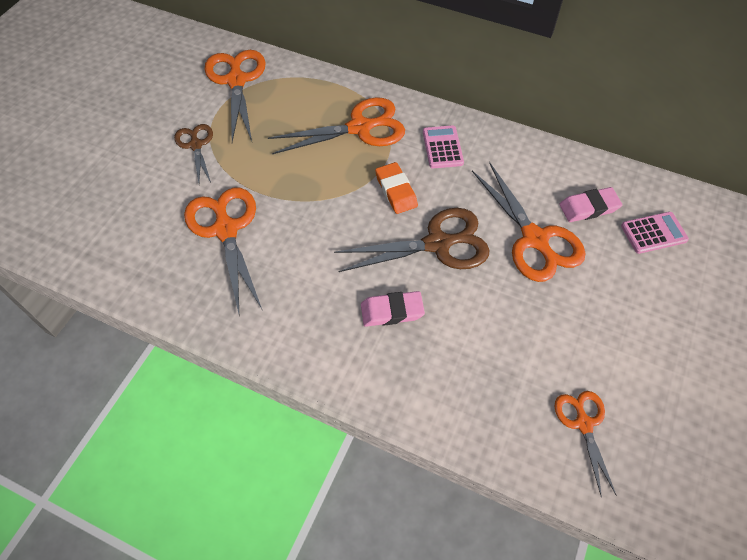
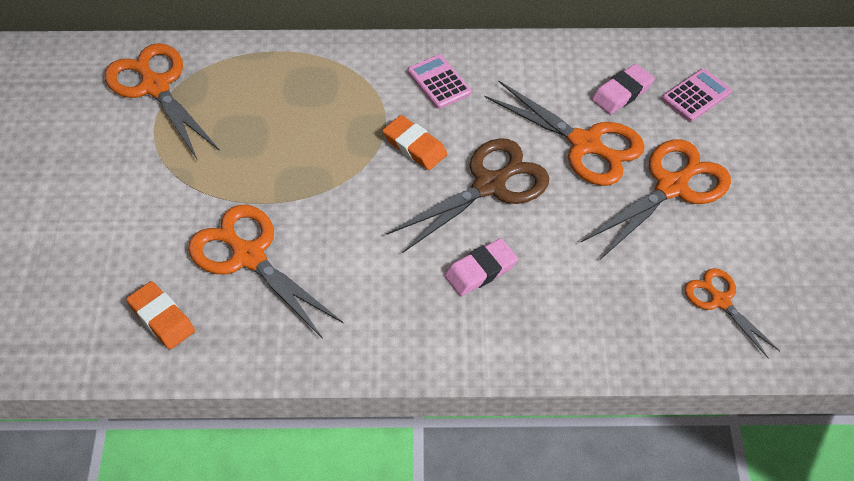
camera: 25 degrees left, 5 degrees down
brown scissors [174,124,213,183] -> none
orange scissors [268,97,405,154] -> orange scissors moved to [581,139,731,260]
none -> orange eraser [126,281,195,349]

